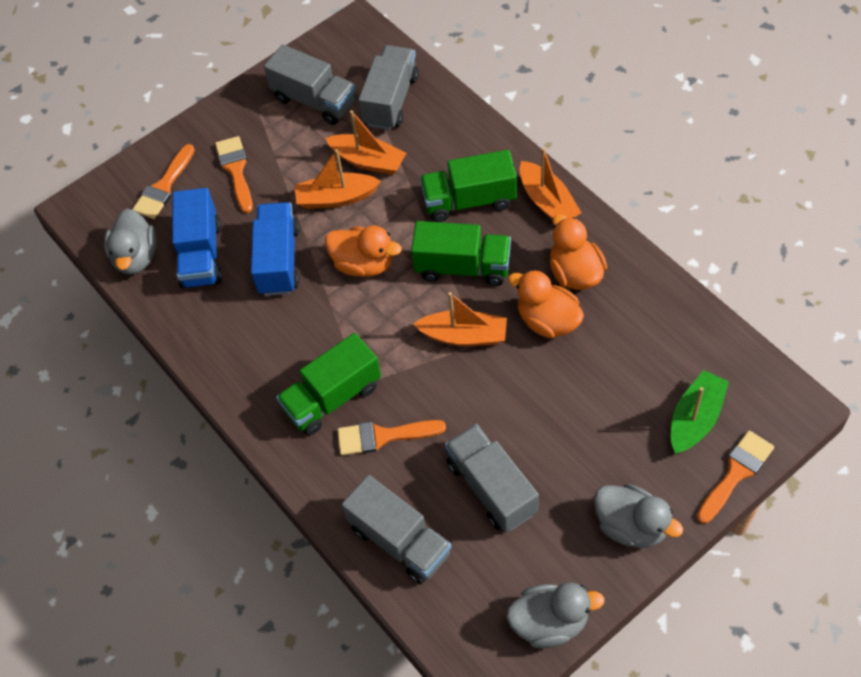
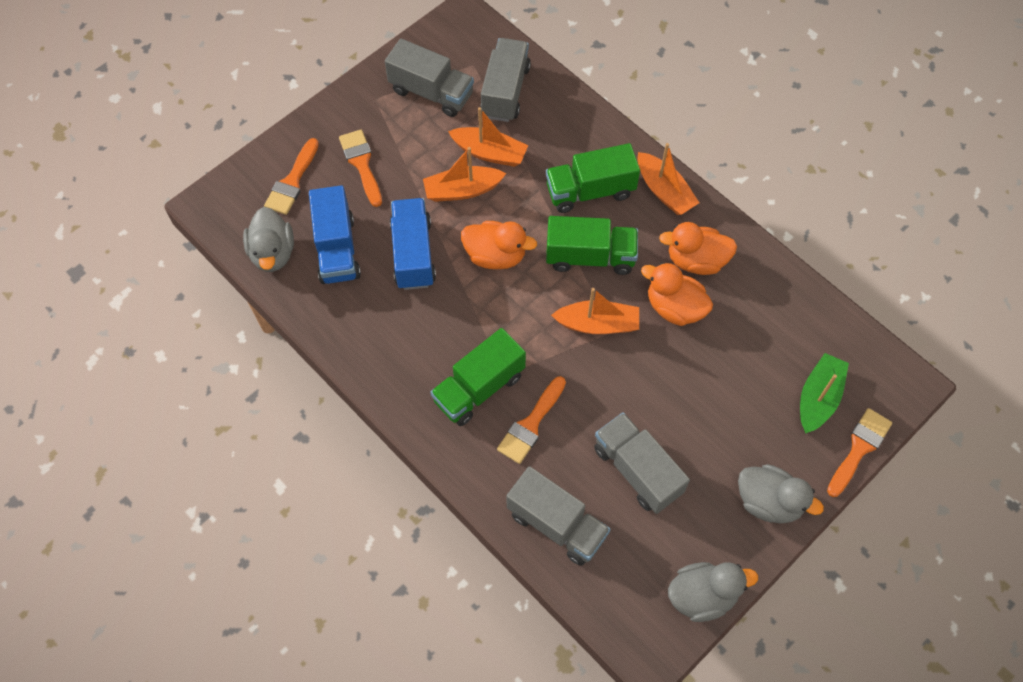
camera: 10 degrees left, 5 degrees up
orange brush [337,420,446,456] -> orange brush turned 45 degrees counterclockwise [497,376,566,464]
orange duck [550,215,607,290] -> orange duck turned 60 degrees counterclockwise [659,222,737,275]

